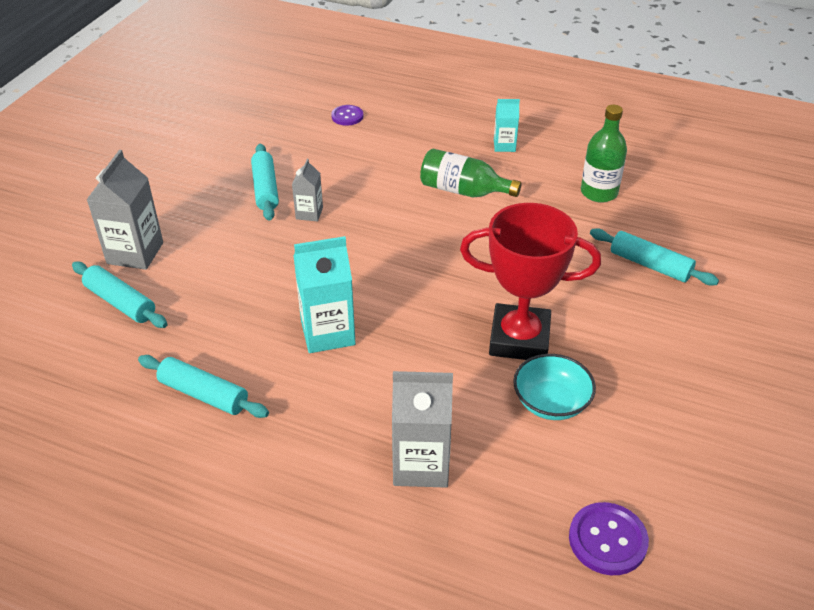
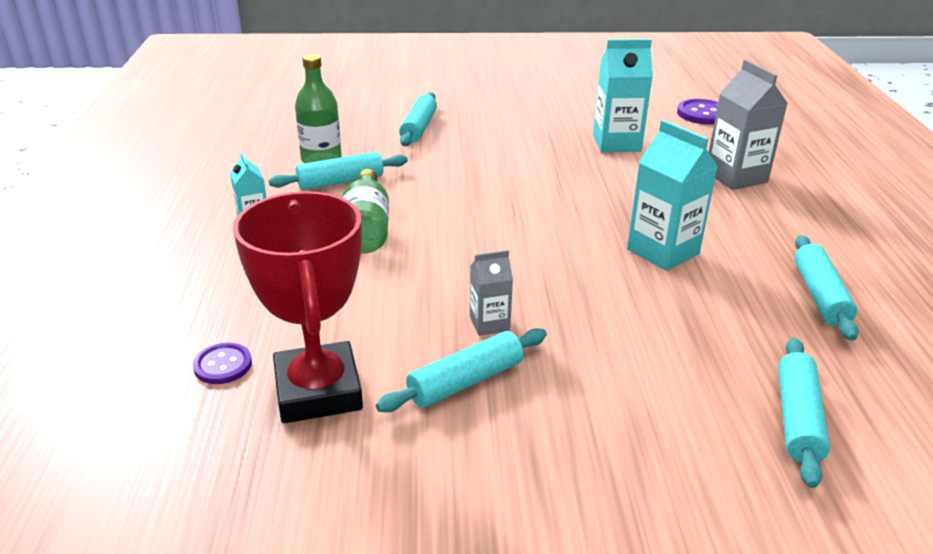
camera: 115 degrees left, 10 degrees down
grey carton [87,150,163,270] -> none
red trophy [460,203,601,360] -> red trophy moved to [233,191,363,423]
turquoise bowl [513,354,596,420] -> turquoise carton [593,39,653,152]
none -> turquoise rolling pin [269,152,408,190]

